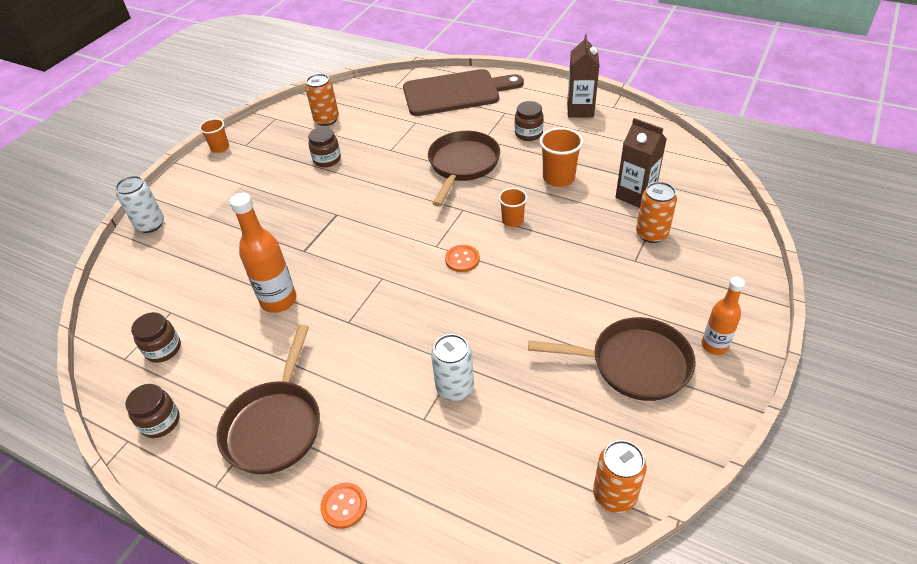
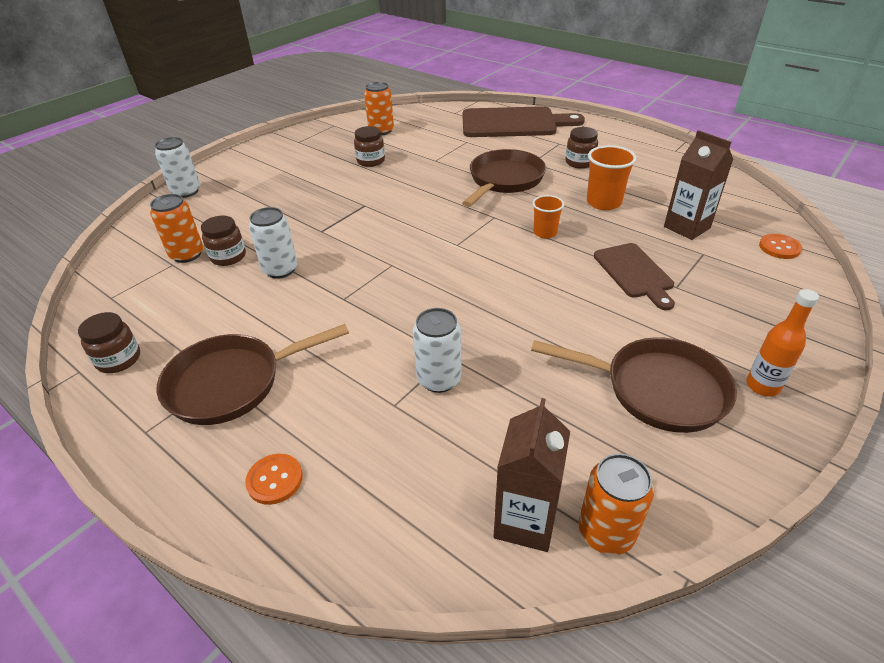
camera: 10 degrees right, 5 degrees down
brown jar [131,312,181,363] -> brown jar moved to [201,216,246,266]
orange cup [199,119,229,153] -> none
brown pan [217,325,320,474] -> brown pan turned 45 degrees clockwise [157,324,349,425]
orange bottle [230,193,296,313] -> white can [249,207,298,279]
orange button [445,245,480,272] -> orange button moved to [759,234,802,259]
brown carton [567,34,599,117] -> brown carton moved to [493,398,570,552]
orange can [636,182,677,243] -> orange can moved to [150,194,203,263]
none -> brown cutting board [594,243,675,310]

